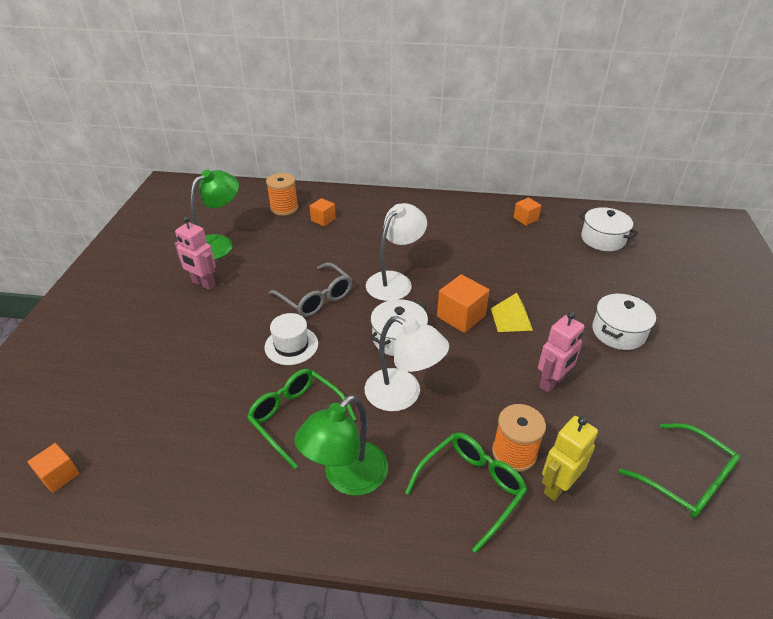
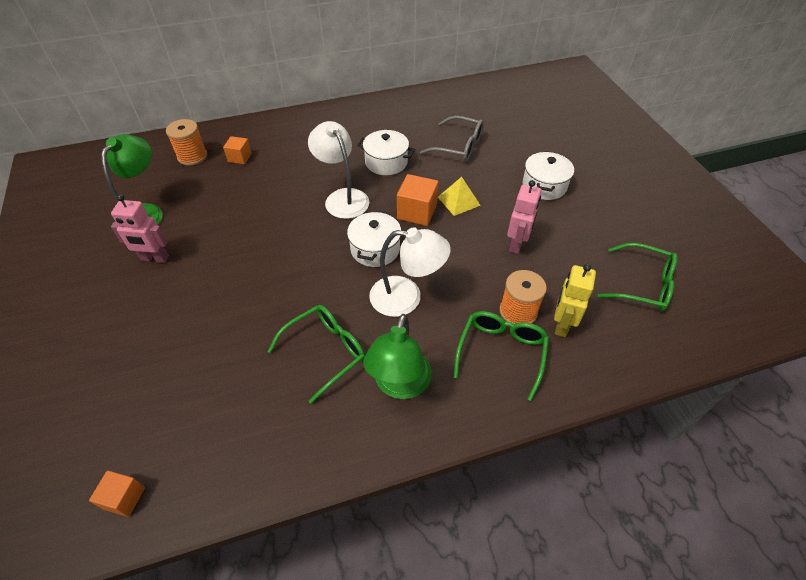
camera: 25 degrees left, 10 degrees up
green glasses [247,369,357,469] -> green glasses turned 120 degrees clockwise [267,305,365,404]
white hat [264,313,318,365] -> none
grey glasses [269,262,352,317] -> grey glasses moved to [420,116,484,162]
white lamp [366,203,427,301] -> white lamp turned 45 degrees counterclockwise [308,121,369,219]
orange cube [513,198,541,226] -> none
white pot [579,207,638,251] -> white pot moved to [357,130,415,175]

